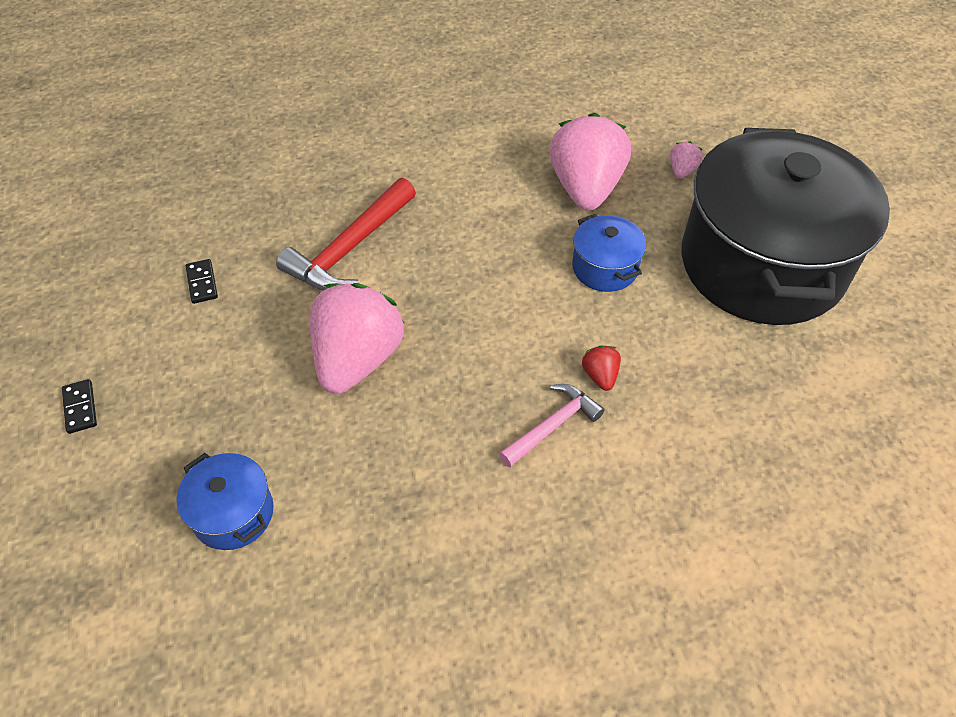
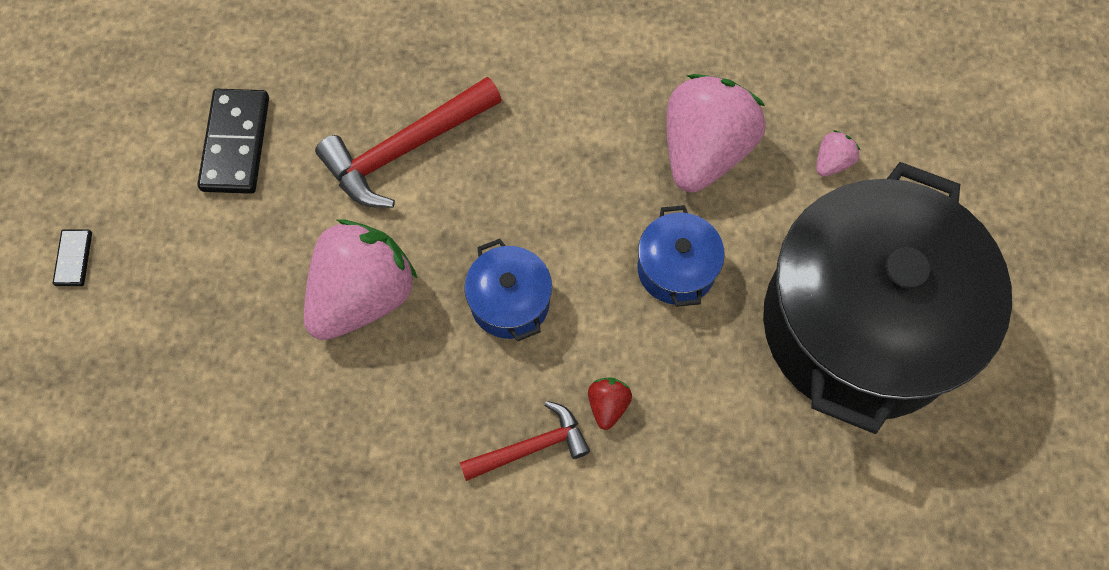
camera: 20 degrees right, 15 degrees up
blue pot [176,453,274,550] -> blue pot moved to [464,239,552,341]
black domino [186,259,218,304] -> black domino [197,89,269,194], size x1.95
pink hammer [499,384,605,467] -> red hammer [459,401,590,481]

